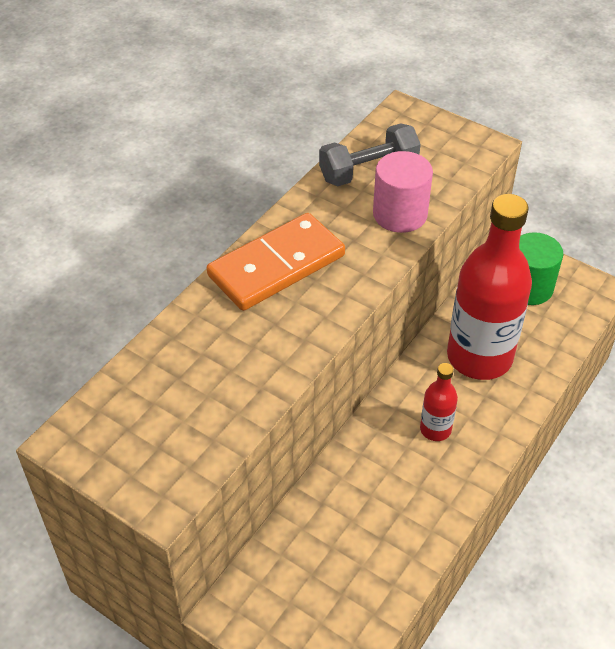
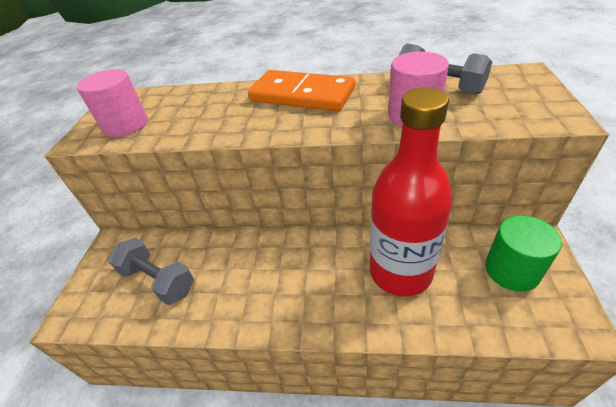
camera: 65 degrees right, 5 degrees down
red bottle [420,363,458,441] -> none
none -> pink cylinder [77,69,148,137]
none -> grey dumbbell [108,238,194,305]

